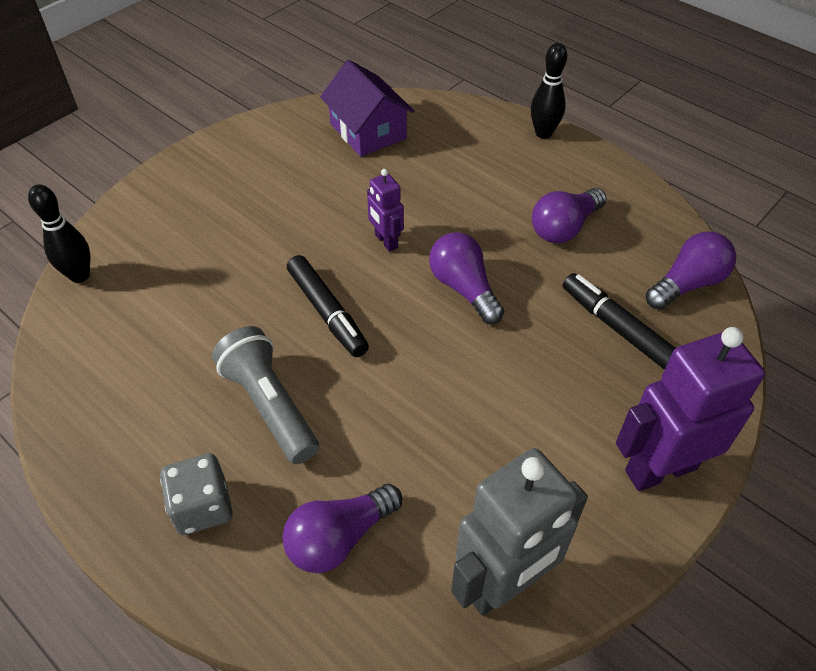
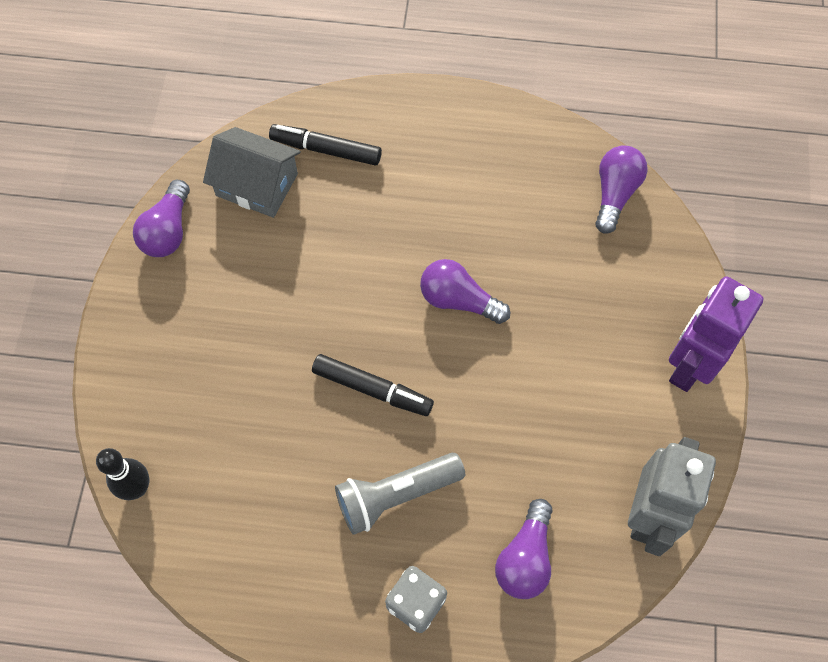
camera: 35 degrees left, 15 degrees up
grey flashlight [212,326,319,464] -> grey flashlight turned 45 degrees counterclockwise [335,453,465,535]
purple house [320,60,414,157] -> grey house [203,127,301,218]
purple robot [367,169,404,252] -> none
black bowling pin [531,43,567,139] -> none
purple light bulb [532,188,607,243] -> purple light bulb moved to [133,180,190,257]
black marker [563,273,676,370] -> black marker moved to [269,124,382,166]

